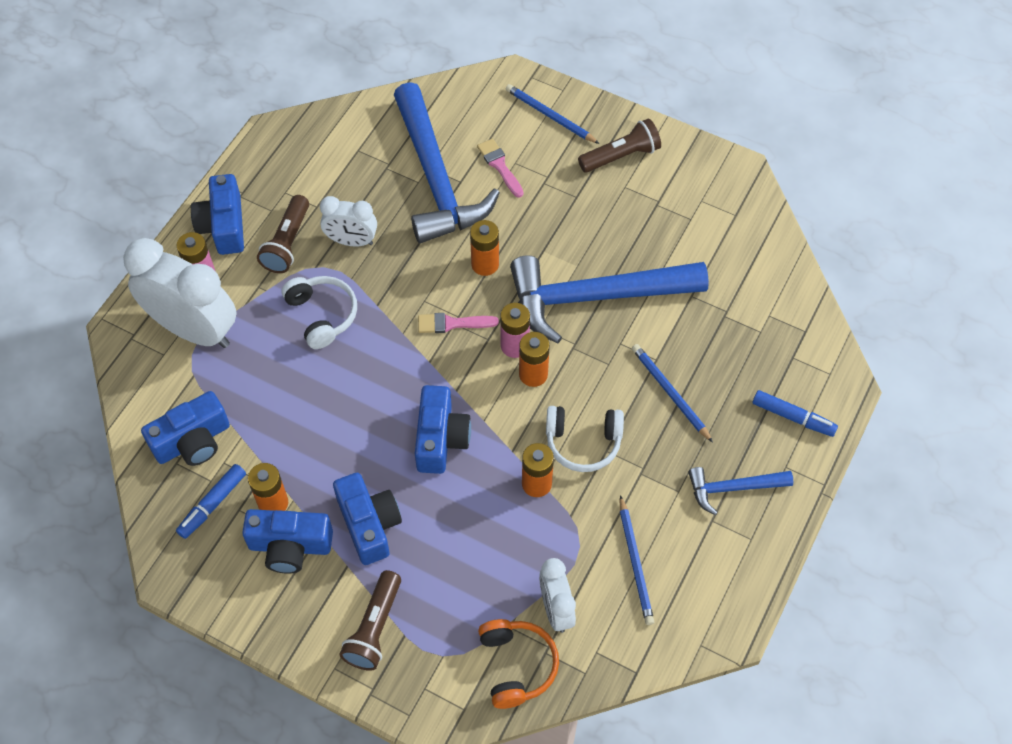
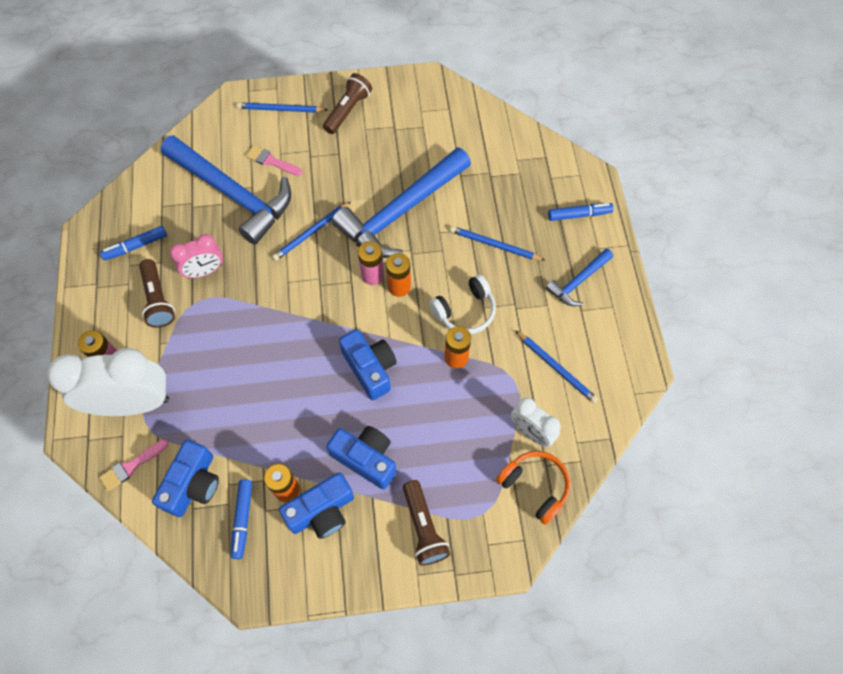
camera: 35 degrees left, 5 degrees up
blue camera [191,174,244,255] -> none
white headphones [282,276,357,349] -> none
white clock [320,196,377,247] -> pink clock [170,234,223,278]
pink brush [418,313,499,333] -> pink brush moved to [99,439,169,491]
orange battery [470,220,499,276] -> blue pencil [272,202,350,261]
none -> blue marker [100,226,167,260]

